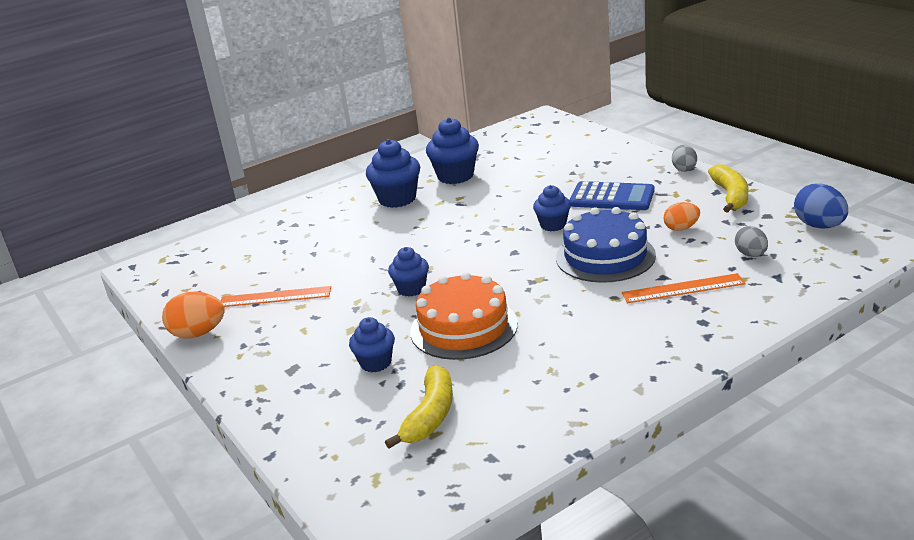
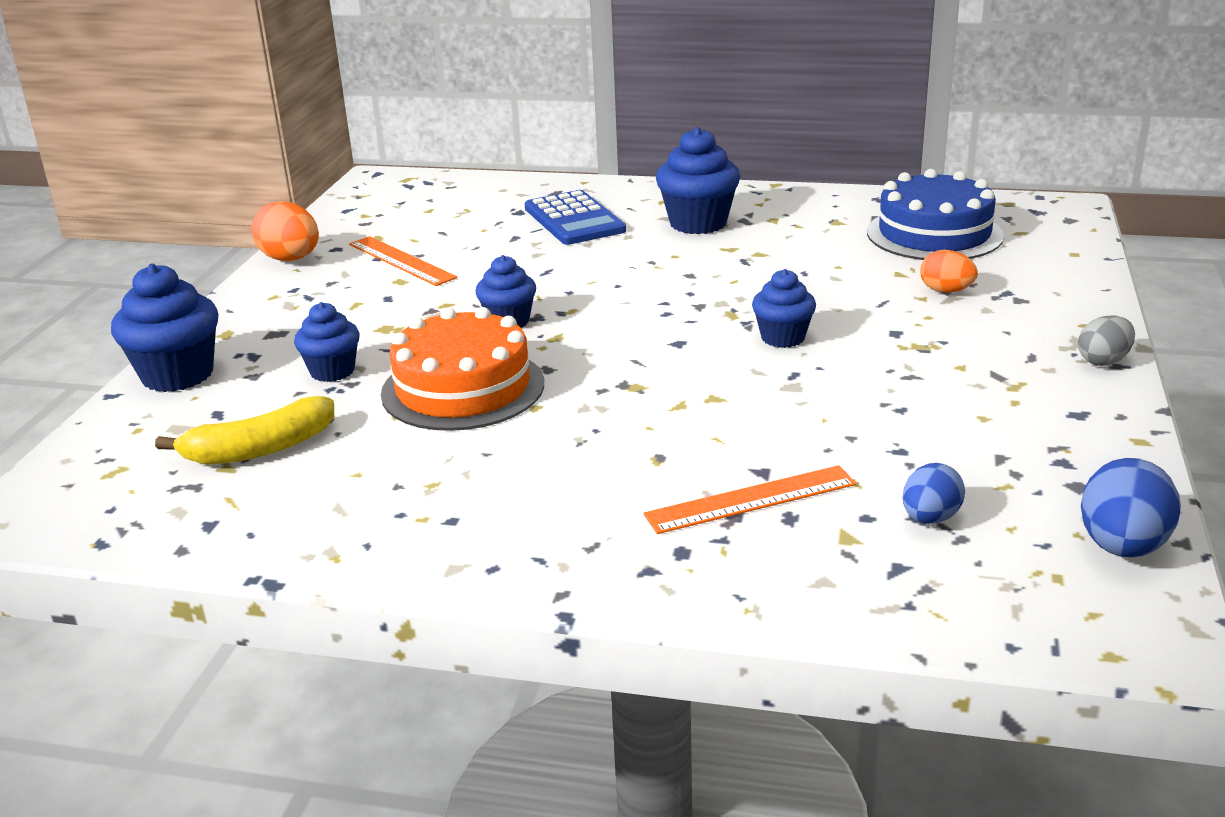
camera: 45 degrees right, 0 degrees up
blue cupcake [426,117,479,184] -> blue cupcake moved to [111,263,219,392]
blue cake [556,207,656,283] -> blue cake moved to [867,169,1004,260]
blue calculator [569,181,654,210] -> blue calculator moved to [525,190,626,245]
orange ruler [622,273,746,303] -> orange ruler turned 60 degrees counterclockwise [644,465,856,534]
orange egg [664,202,700,231] -> orange egg moved to [920,250,978,293]
yellow banana [708,164,749,213] -> none
grey egg [735,226,768,257] -> blue egg [903,463,965,524]

